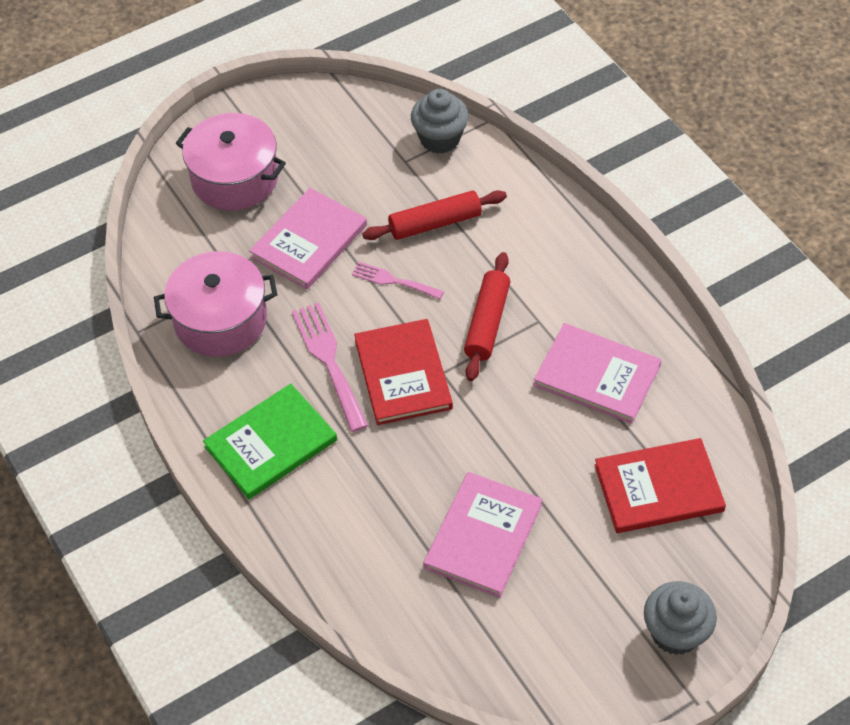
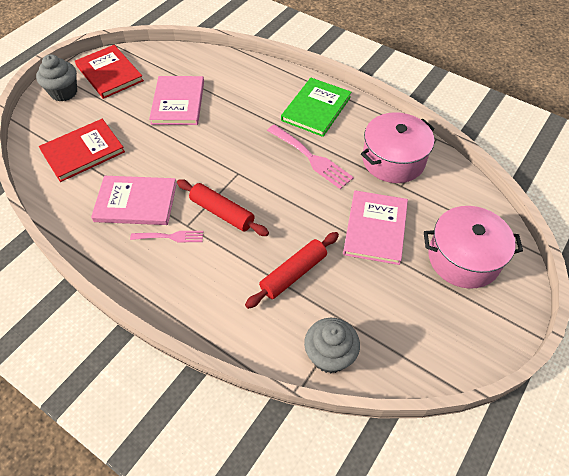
camera: 155 degrees right, 0 degrees up
pink fork [352,262,444,299] -> pink fork moved to [130,231,203,243]
red book [354,319,453,425] -> red book moved to [75,45,144,99]
red rolling pin [464,252,510,381] -> red rolling pin turned 45 degrees counterclockwise [177,179,269,236]

